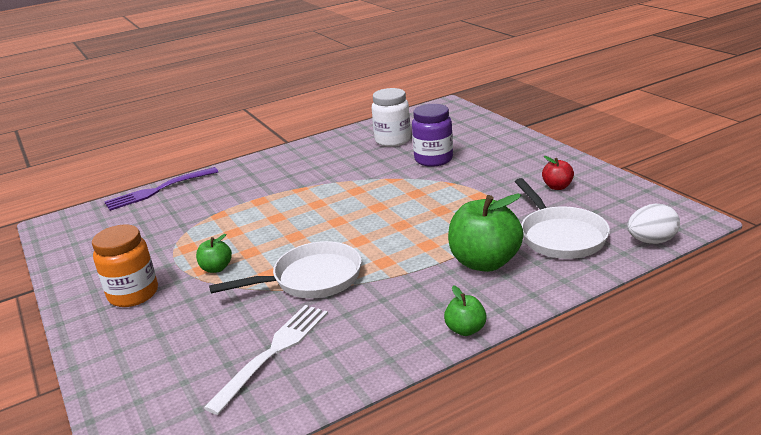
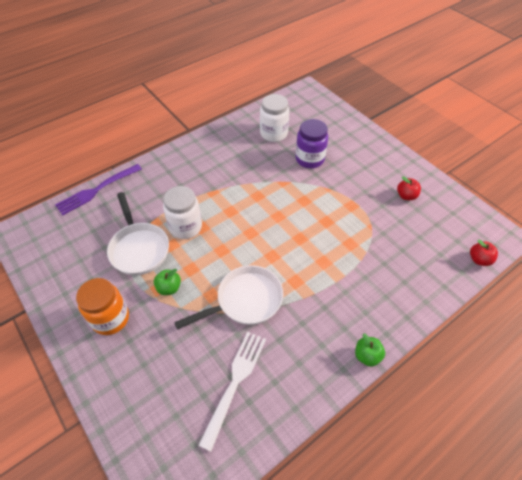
camera: 10 degrees left, 25 degrees up
green apple [448,194,523,272] -> none
white pan [515,178,610,259] -> white pan moved to [107,192,169,275]
white egg [628,204,680,244] -> red apple [470,240,498,266]
none -> white jar [163,186,202,239]

